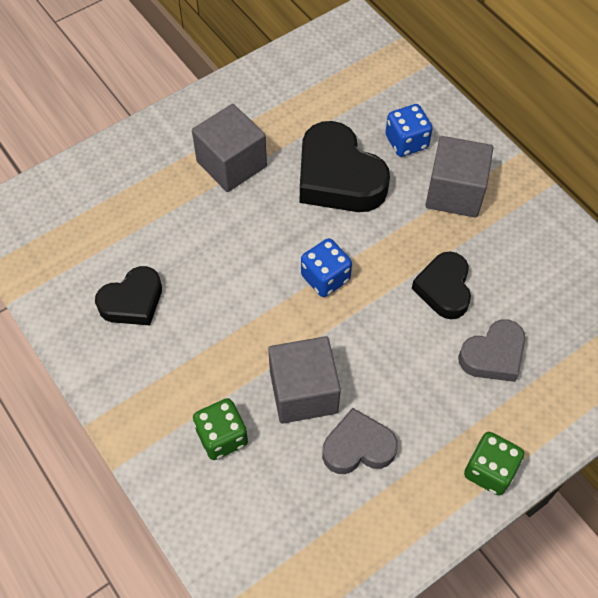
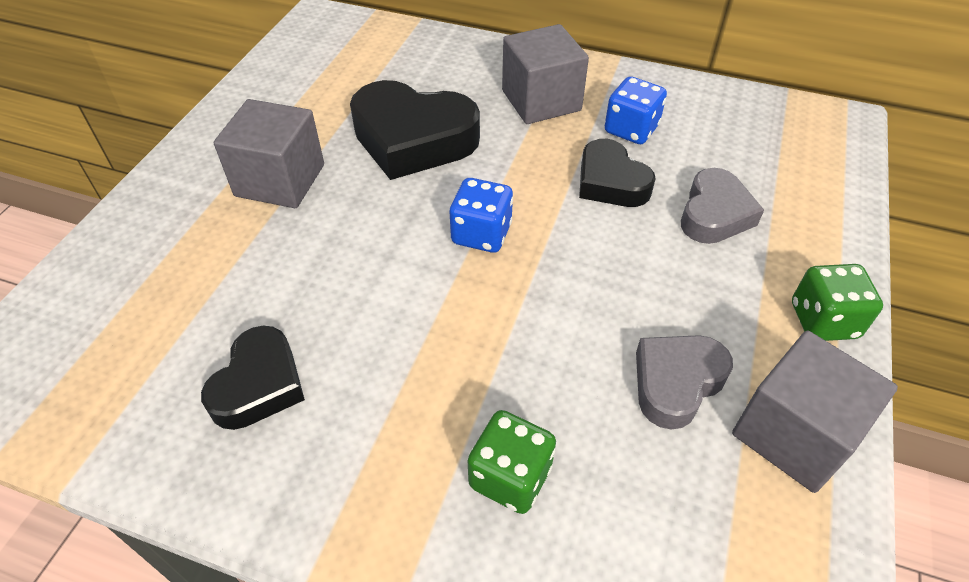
camera: 35 degrees left, 10 degrees down
grey cube [268,336,341,424] -> grey cube moved to [732,331,898,493]
blue dice [386,104,433,157] -> blue dice moved to [605,76,667,144]

